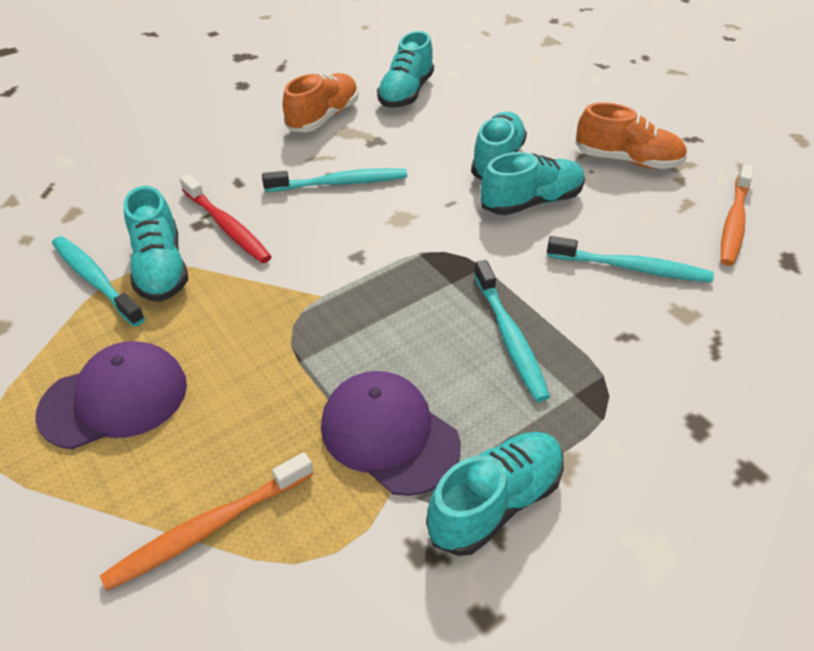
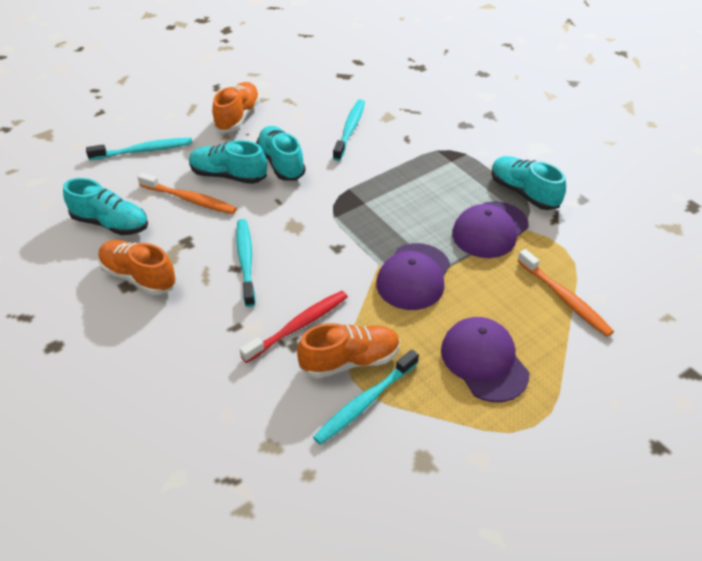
camera: 90 degrees left, 0 degrees up
turquoise shoe [124,186,188,302] -> orange shoe [297,323,400,379]
turquoise toothbrush [474,260,550,402] -> turquoise toothbrush moved to [86,138,192,161]
orange toothbrush [720,164,754,266] -> orange toothbrush moved to [137,173,237,214]
none -> purple cap [376,243,450,310]

